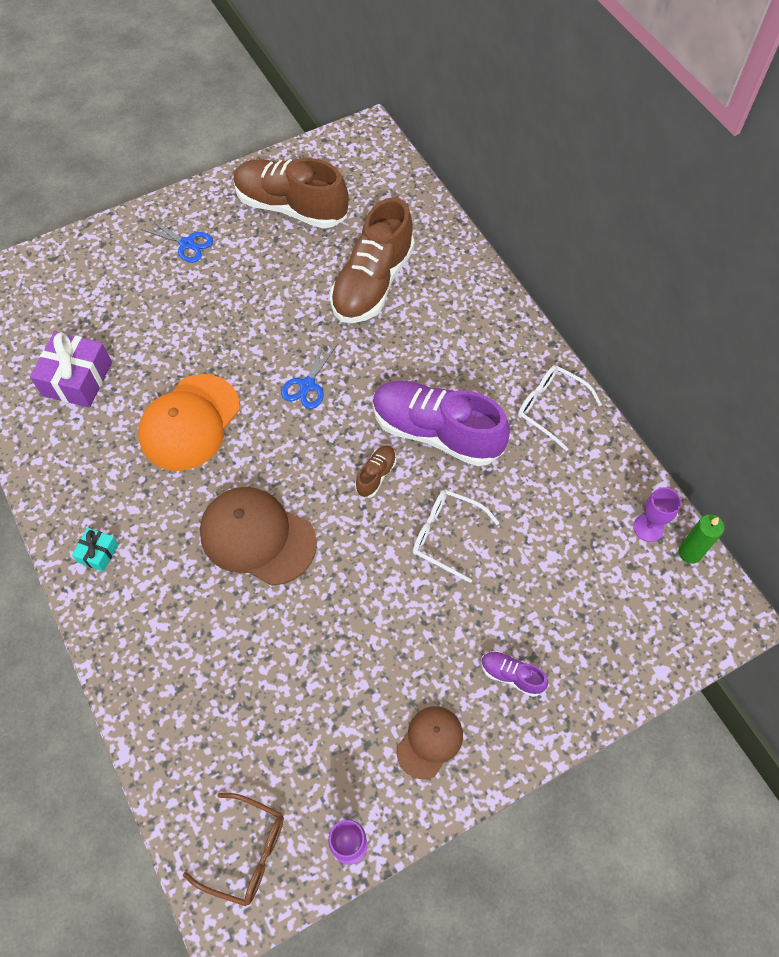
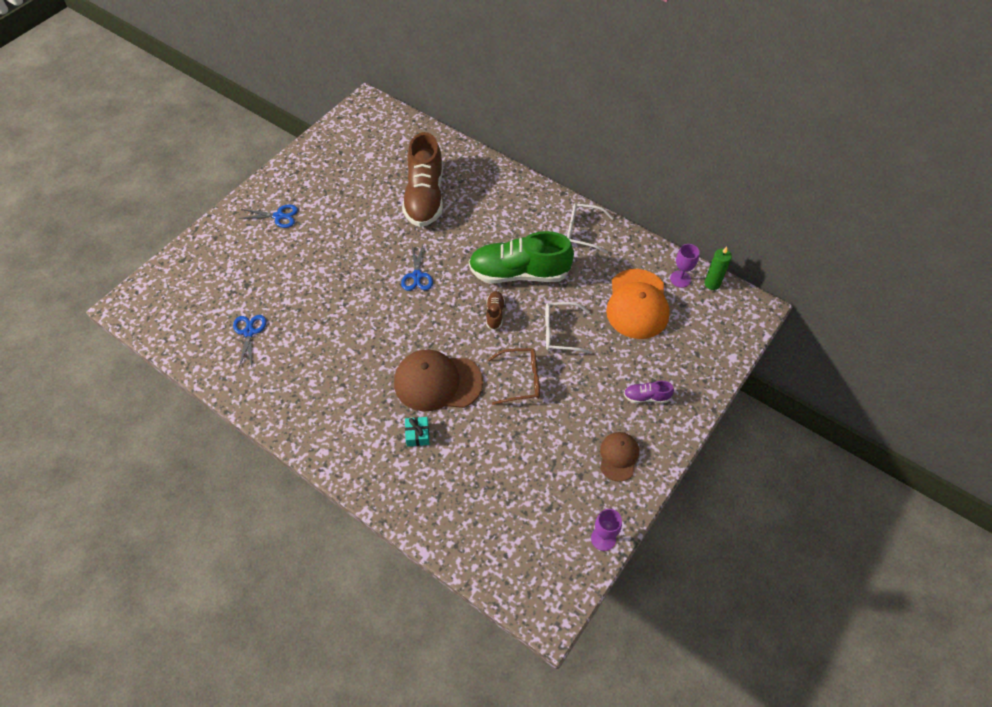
camera: 25 degrees left, 5 degrees down
purple gift [30,332,112,408] -> blue scissors [233,315,266,368]
turquoise gift [72,527,118,572] -> turquoise gift moved to [405,417,429,447]
orange cap [138,374,240,471] -> orange cap moved to [606,269,670,339]
brown glasses [183,793,284,906] -> brown glasses moved to [488,348,540,405]
brown shoe [233,158,349,229] -> none
purple shoe [372,381,510,466] -> green shoe [469,231,574,283]

